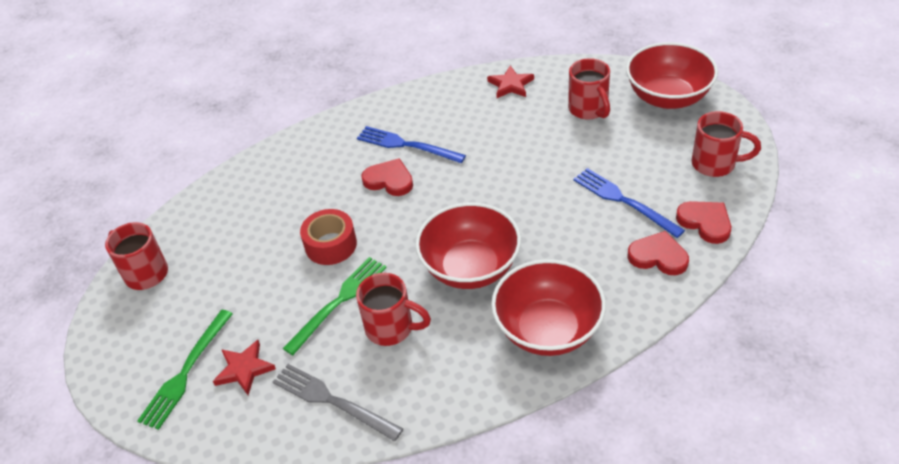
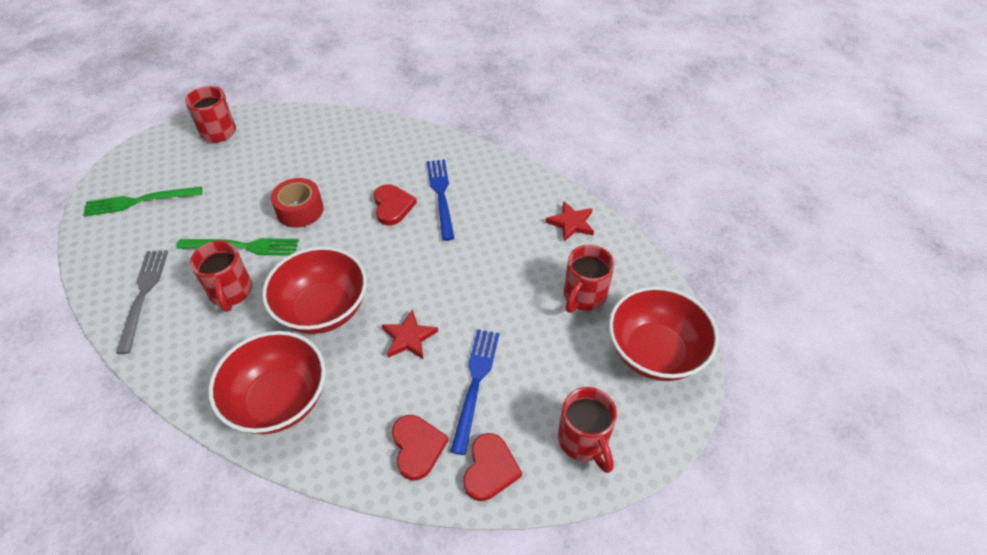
camera: 50 degrees right, 5 degrees up
red star [213,340,276,395] -> red star moved to [382,309,438,360]

